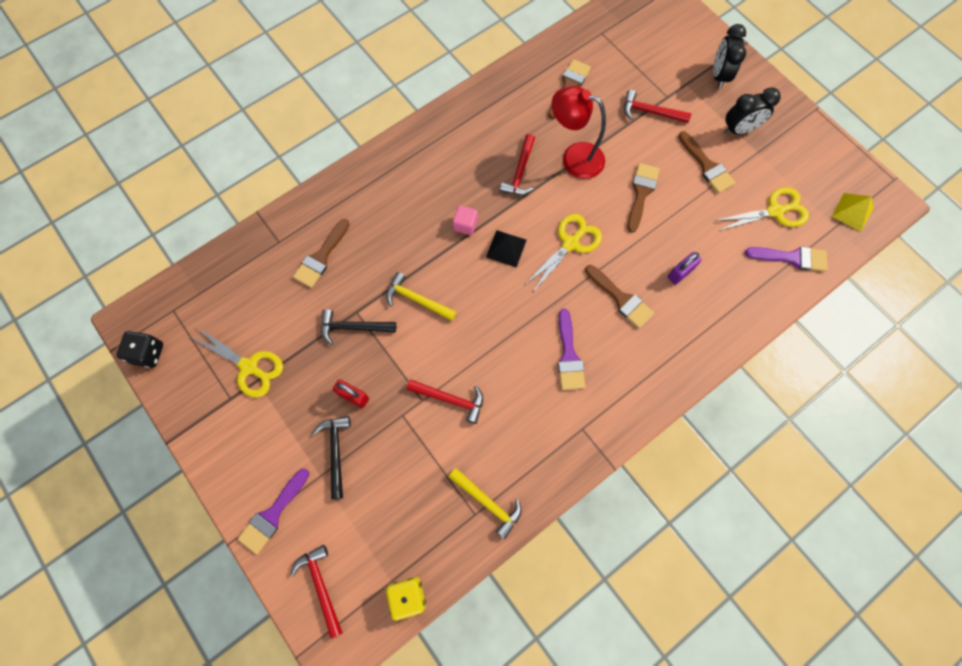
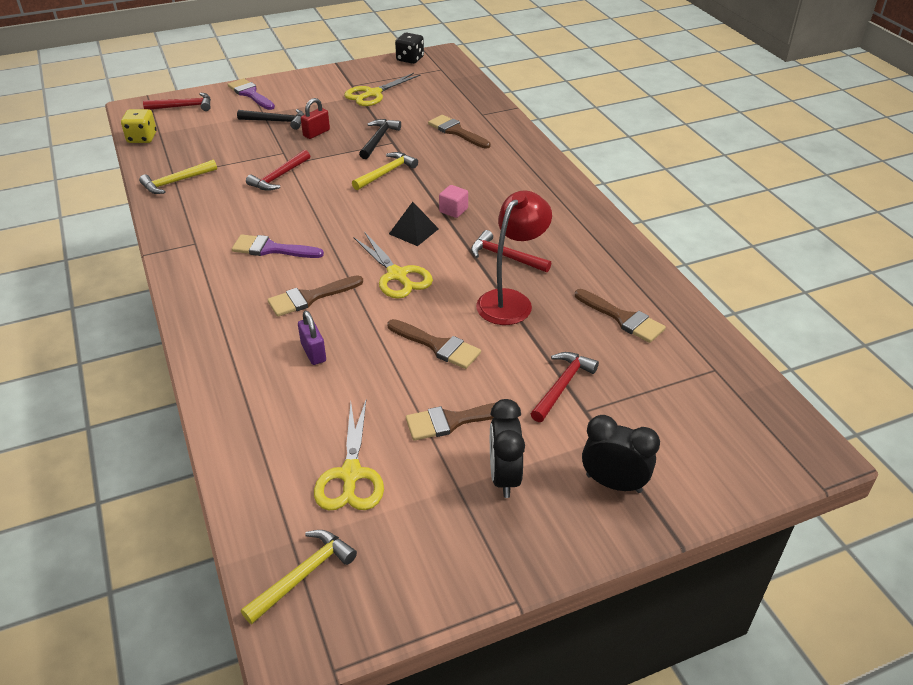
camera: 105 degrees right, 30 degrees down
purple brush [745,246,828,272] -> none
yellow pyramid [832,193,873,232] -> yellow hammer [241,530,357,624]

